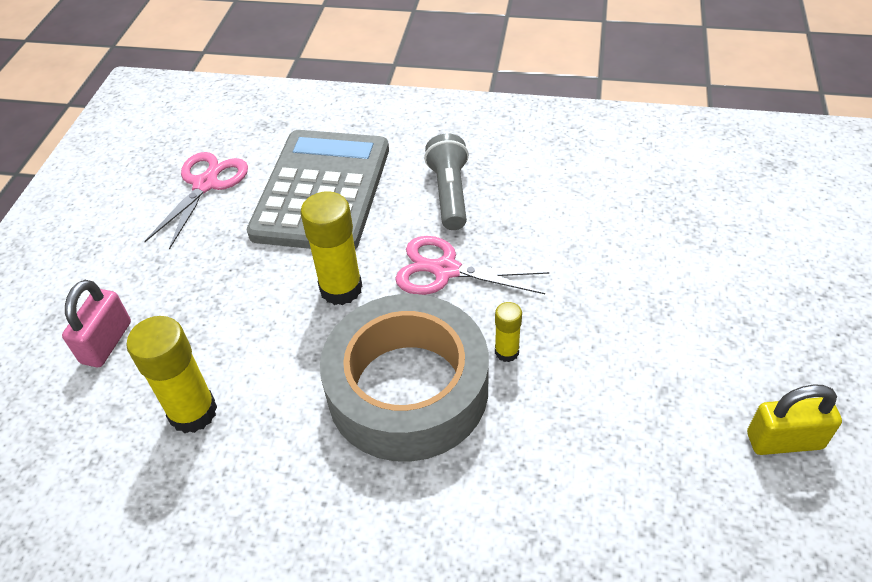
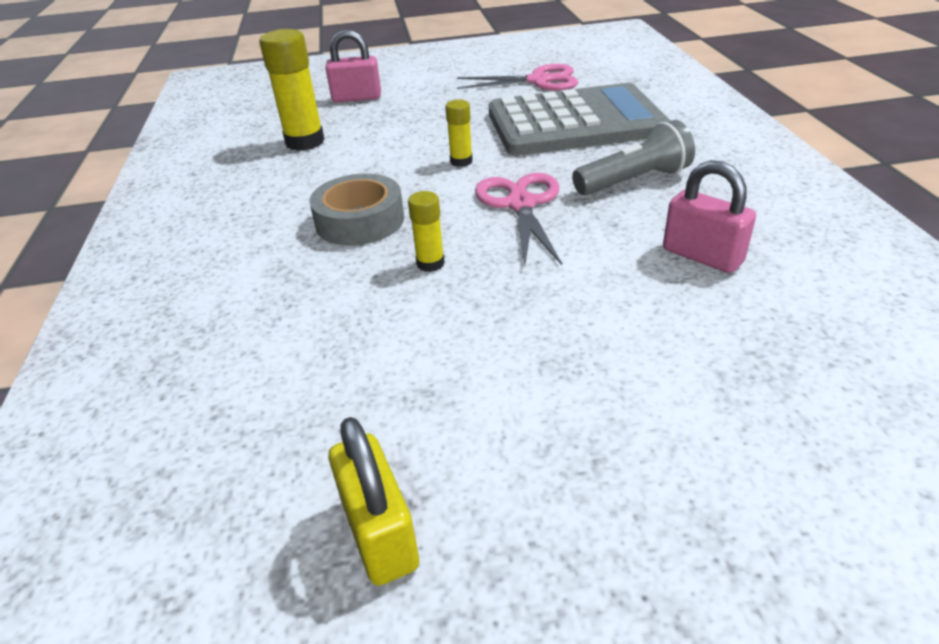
camera: 70 degrees right, 10 degrees down
yellow glue stick [300,191,362,305] -> yellow glue stick [445,100,473,167], size x0.53
grey tape [320,294,489,462] -> grey tape [309,174,404,245], size x0.55
none -> pink padlock [663,160,756,273]

